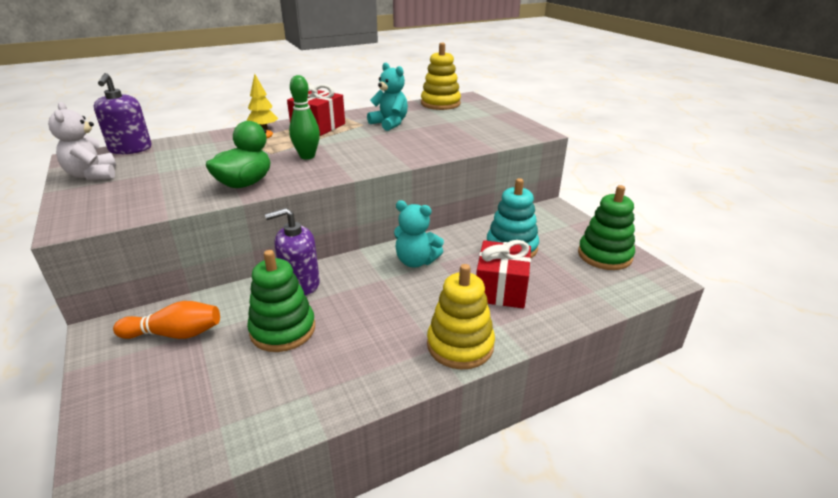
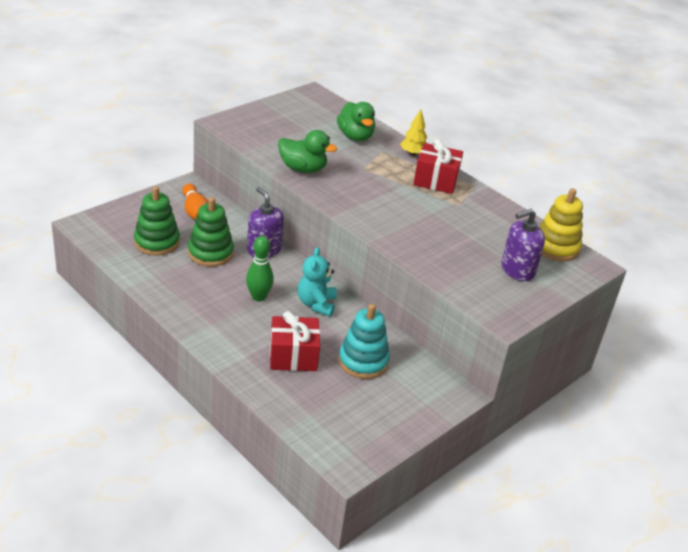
camera: 70 degrees right, 5 degrees up
white teddy bear [48,102,116,180] -> none
purple soap dispenser [94,73,152,154] -> purple soap dispenser moved to [501,209,545,281]
green bowling pin [289,75,320,160] -> green bowling pin moved to [246,236,274,301]
turquoise teddy bear [367,63,408,131] -> none
yellow stacking toy [427,264,495,369] -> none
green stacking toy [578,185,635,270] -> green stacking toy moved to [134,186,180,256]
none -> green duck [337,102,375,141]

